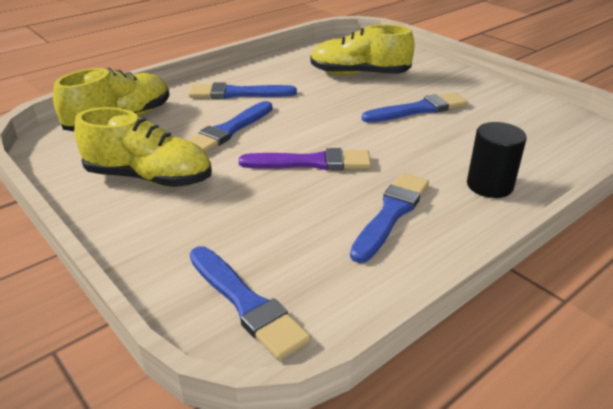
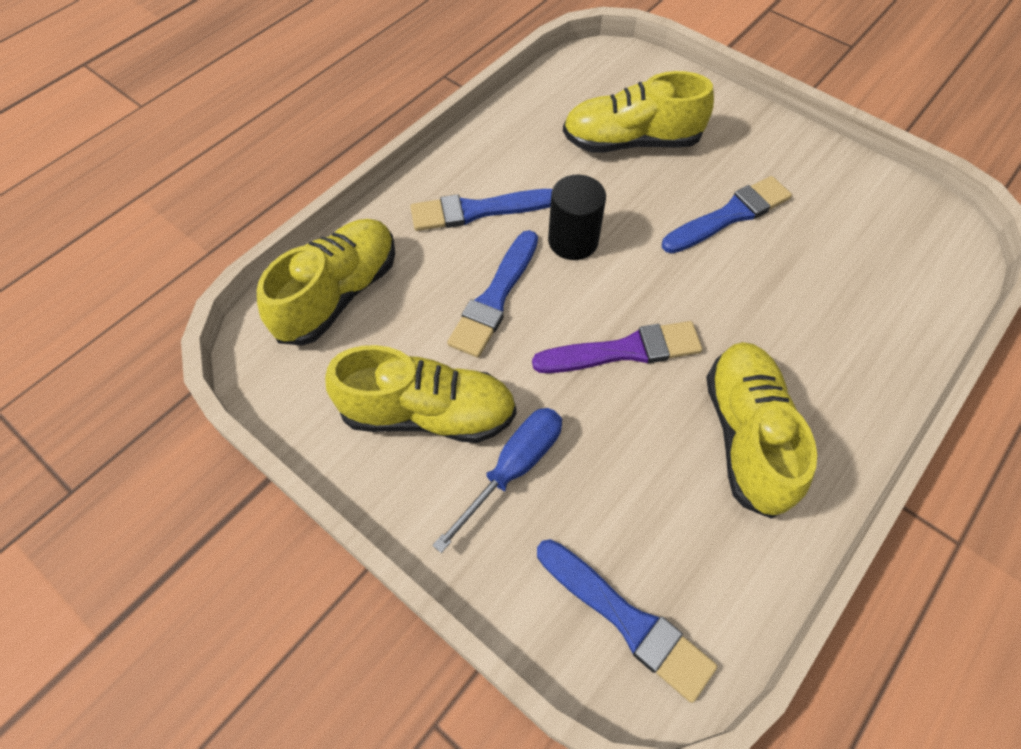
camera: 10 degrees left, 25 degrees up
blue brush [350,173,429,263] -> yellow shoe [706,342,817,519]
black cylinder [467,122,527,198] -> black cylinder moved to [548,175,606,260]
none -> blue screwdriver [432,408,562,553]

